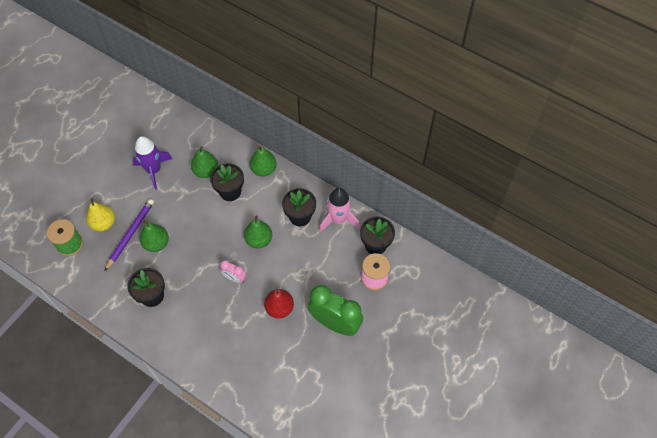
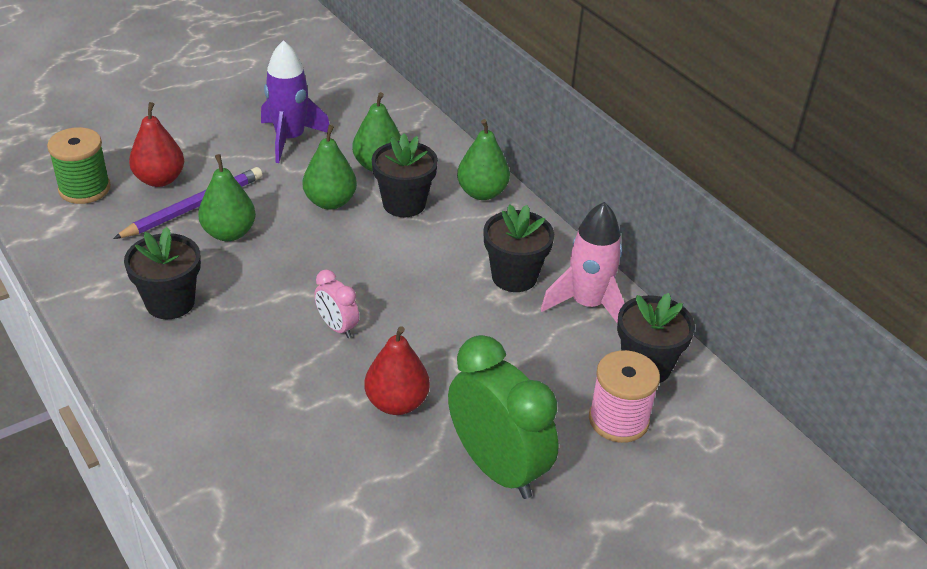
camera: 20 degrees right, 20 degrees down
yellow pear [86,198,115,232] -> red pear [129,102,184,187]
green pear [244,215,272,248] -> green pear moved to [303,125,357,210]

